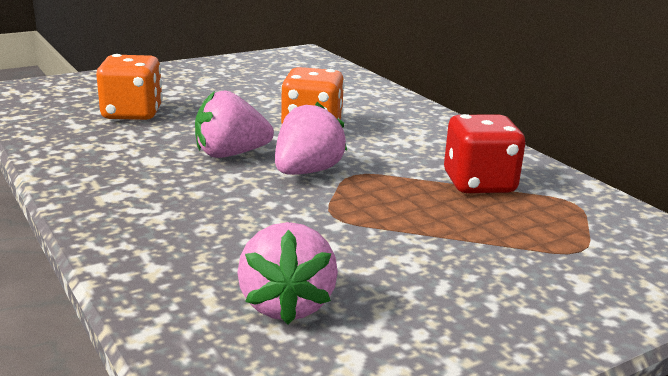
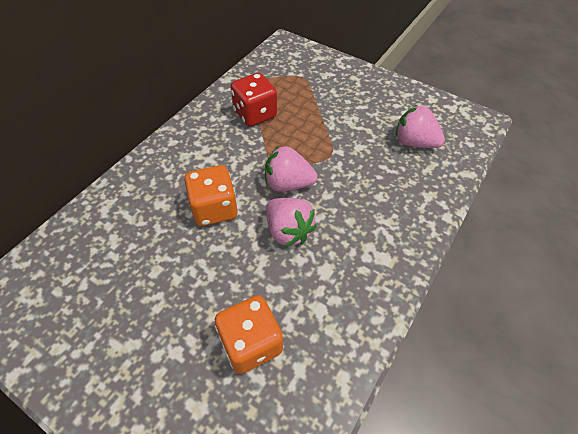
camera: 115 degrees left, 30 degrees up
pink strawberry [237,222,338,324] -> pink strawberry turned 120 degrees counterclockwise [395,105,445,148]

